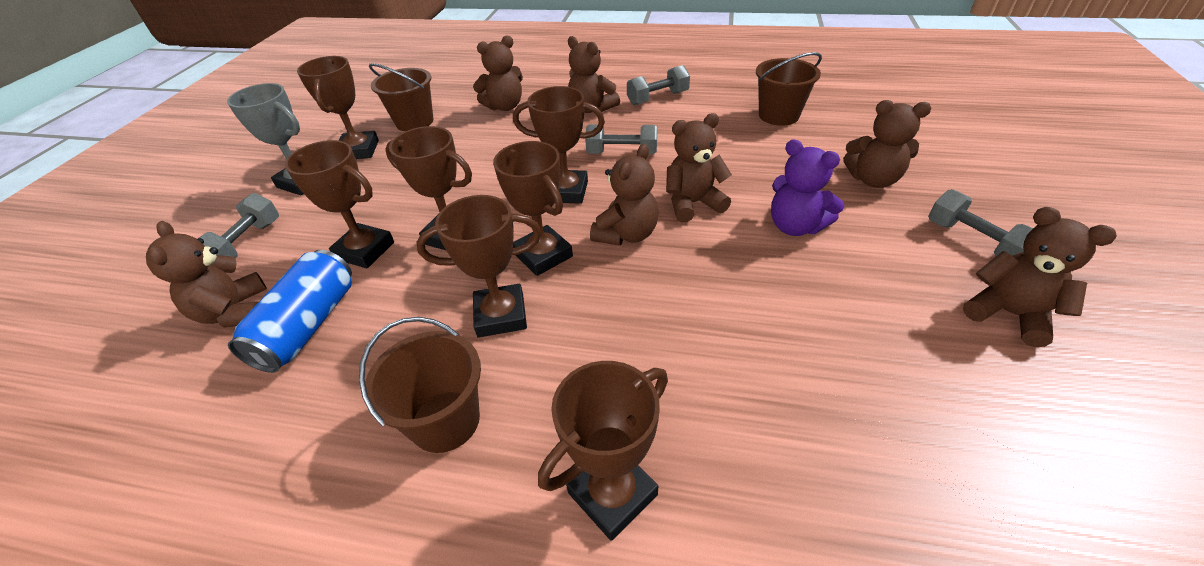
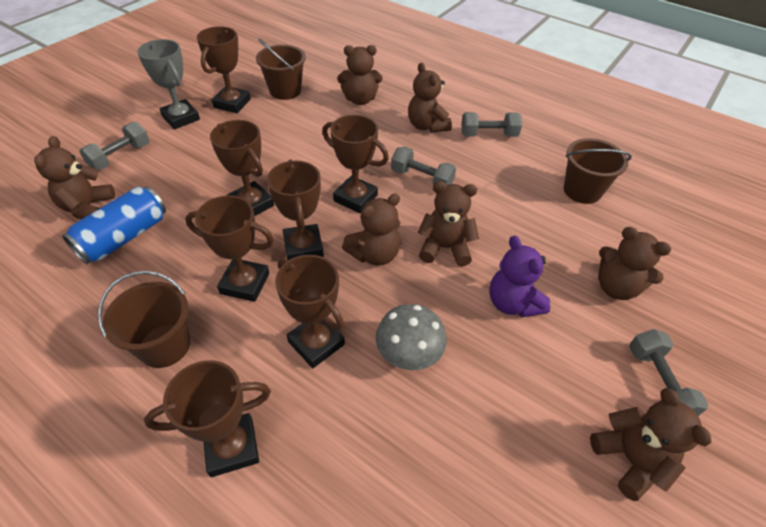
camera: 20 degrees right, 5 degrees up
brown trophy [285,140,394,268] -> brown trophy moved to [275,255,345,368]
none -> grey mushroom [376,304,447,370]

